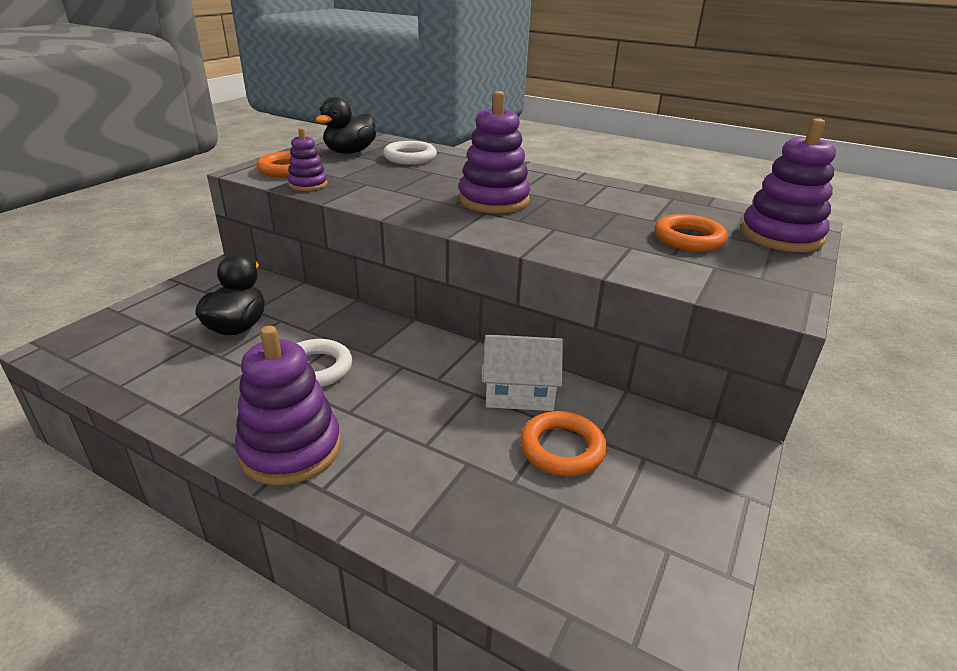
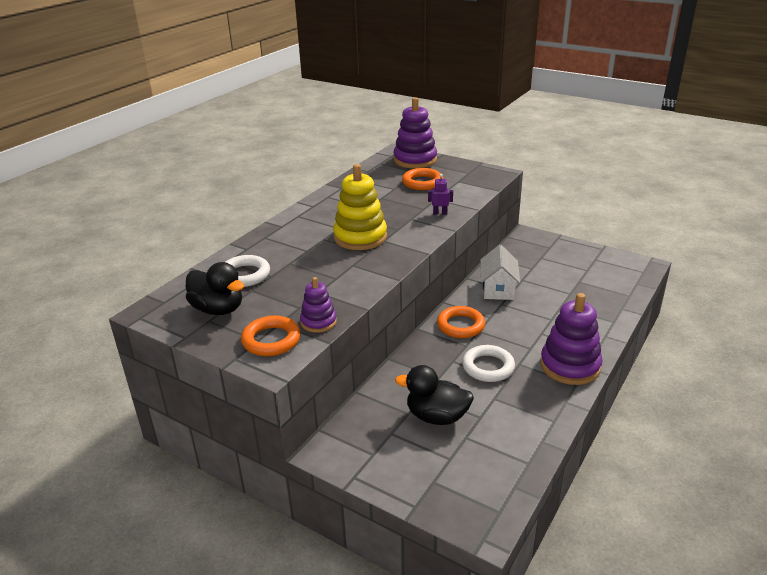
camera: 85 degrees left, 0 degrees up
purple stacking toy [458,91,531,213] -> yellow stacking toy [333,164,387,250]
orange ring [520,411,607,476] -> orange ring moved to [437,306,485,338]
none -> purple robot [428,174,453,214]

